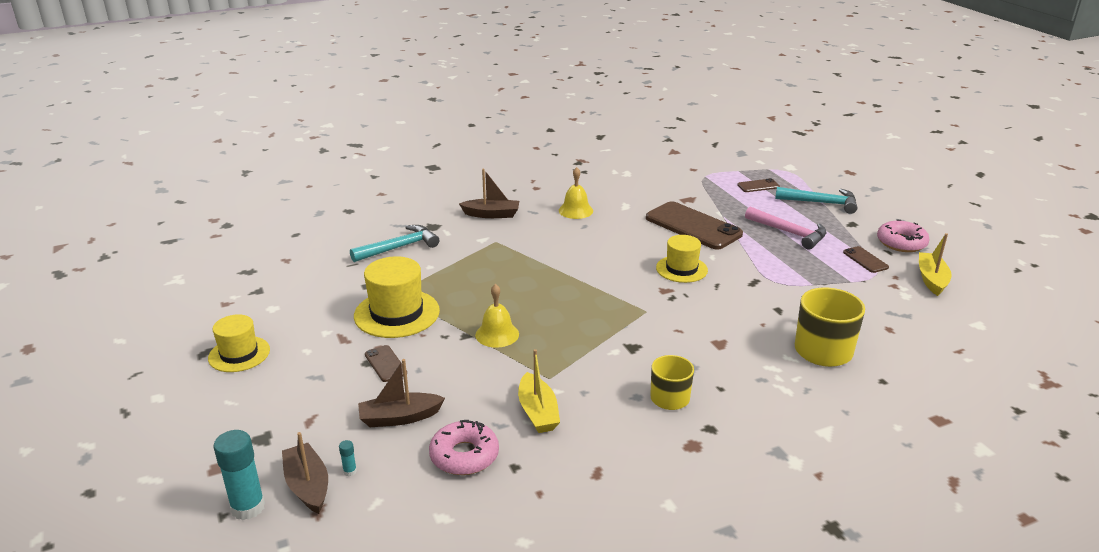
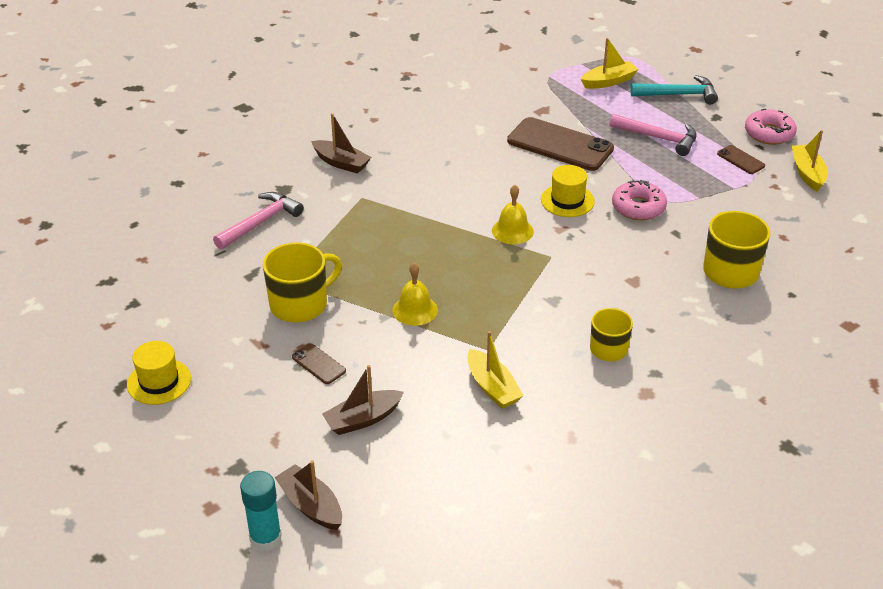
camera: 15 degrees left, 10 degrees up
turquoise glue stick [339,440,357,476] -> none
turquoise hammer [350,225,439,262] -> pink hammer [213,192,304,250]
yellow hat [354,256,440,338] -> yellow mug [263,242,342,323]
pink donut [429,420,499,475] -> pink donut moved to [612,180,667,220]
brown boat [459,169,519,218] -> brown boat turned 45 degrees clockwise [311,113,371,174]
yellow bell [559,167,593,219] -> yellow bell moved to [492,185,534,244]
brown phone [737,178,780,192] -> yellow boat [581,38,638,89]

